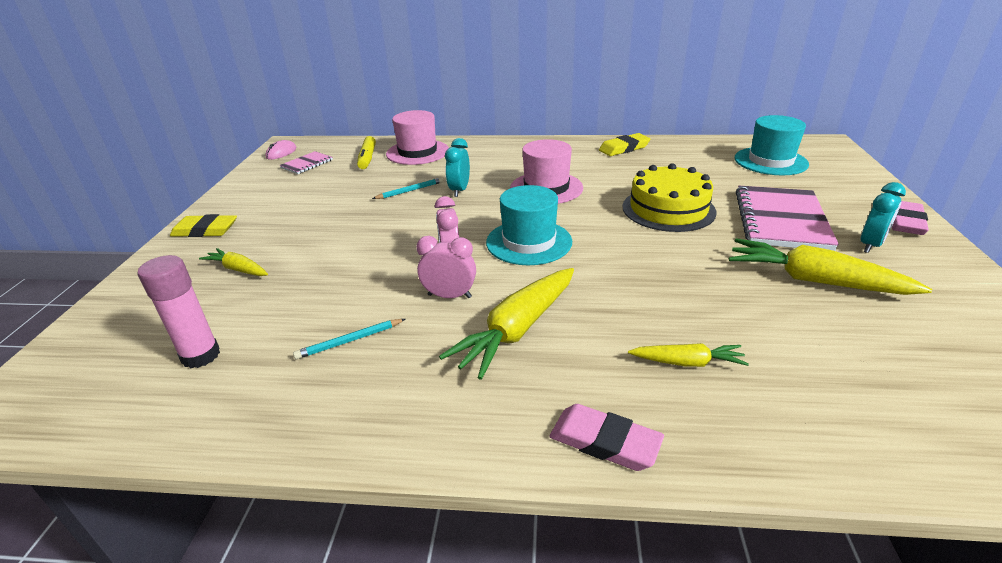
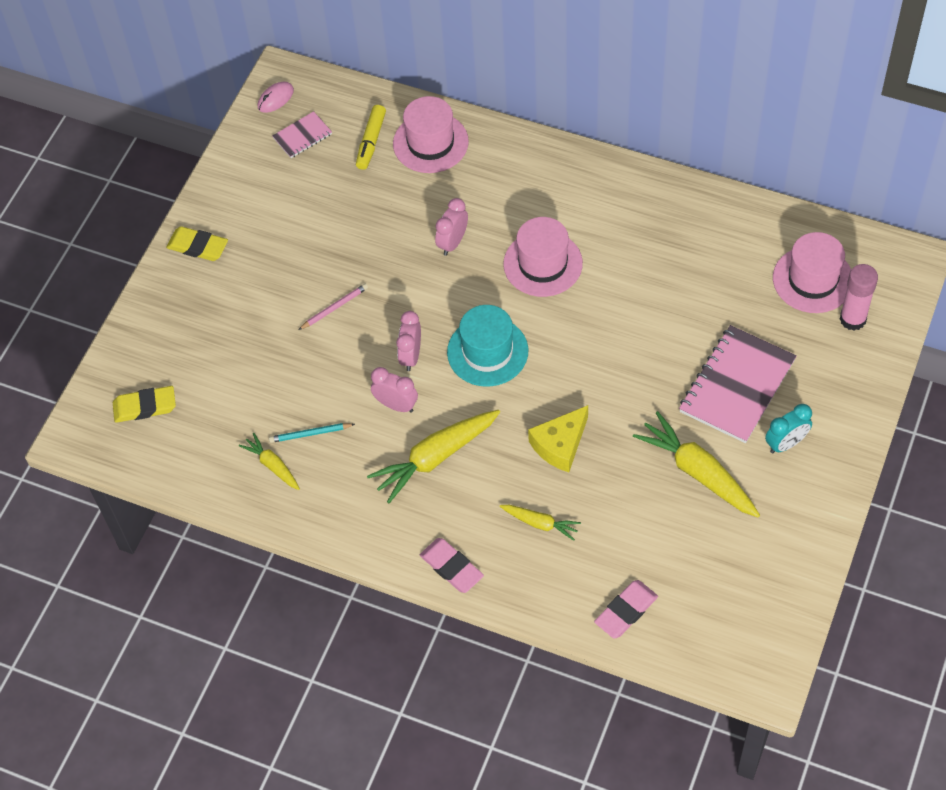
camera: 20 degrees right, 25 degrees up
pink glue stick [138,255,220,368] -> pink glue stick moved to [840,264,878,331]
yellow carrot [199,248,268,276] -> yellow carrot moved to [239,433,300,490]
turquoise pencil [372,177,443,199] -> none
turquoise clock [445,138,470,197] -> pink clock [435,198,468,256]
yellow eraser [599,133,650,156] -> yellow eraser moved to [113,386,176,423]
yellow cake [622,163,716,232] -> none
turquoise hat [735,115,809,175] -> pink hat [773,232,851,313]
pink eraser [892,201,929,235] -> pink eraser moved to [594,580,658,639]
none -> pink pencil [298,284,368,330]
none -> yellow cheese [528,405,588,472]

